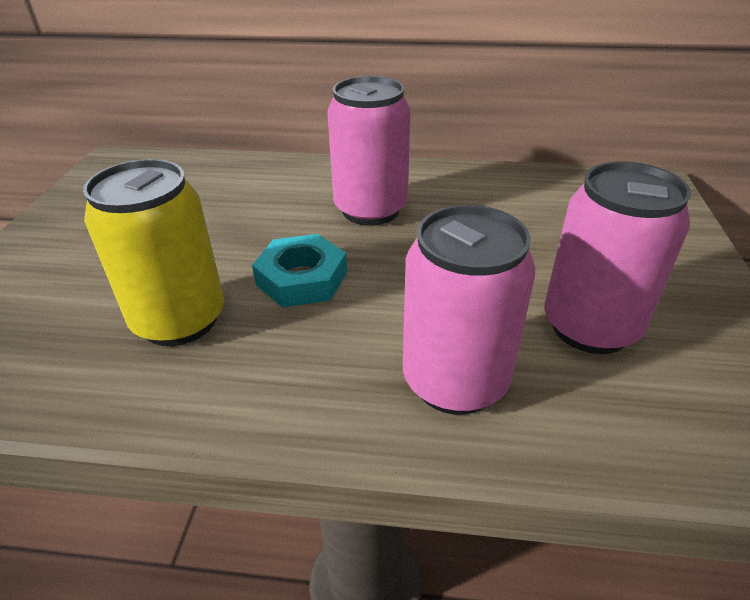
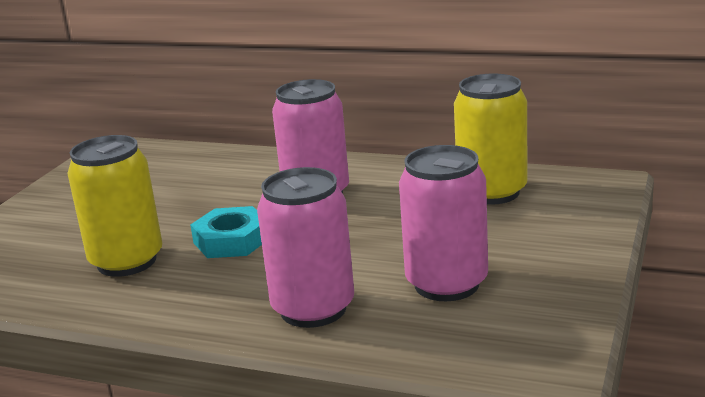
camera: 15 degrees right, 15 degrees down
none -> yellow can [454,74,527,205]

